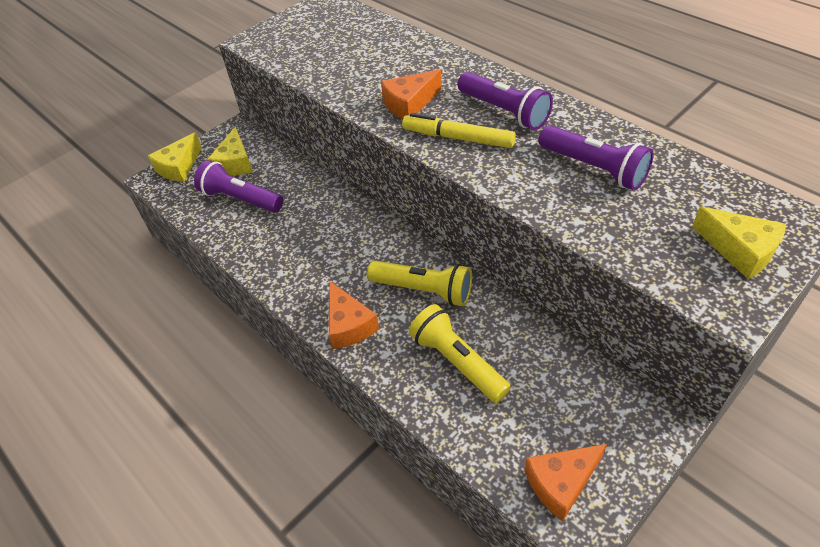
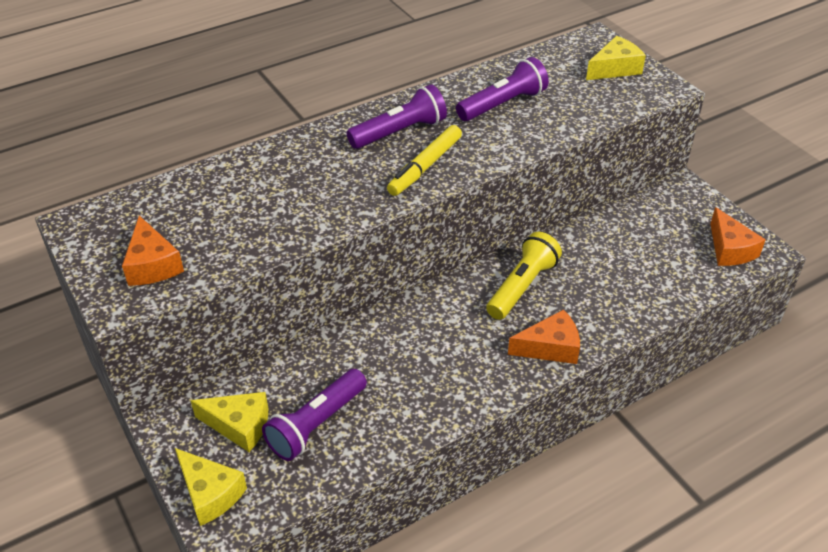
camera: 80 degrees left, 5 degrees down
orange cheese [381,69,442,119] -> orange cheese moved to [122,216,184,286]
yellow flashlight [409,304,511,403] -> none

